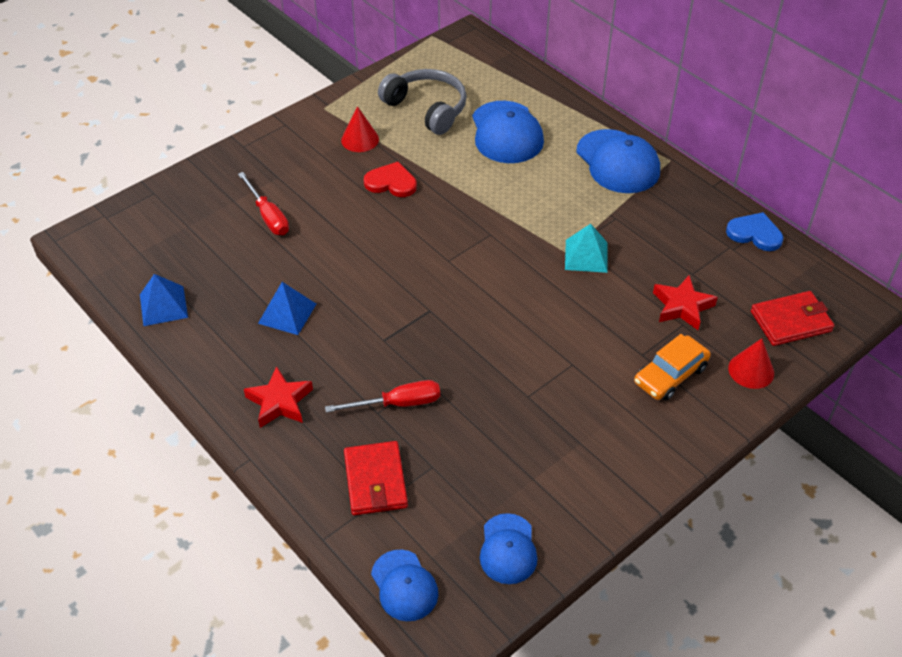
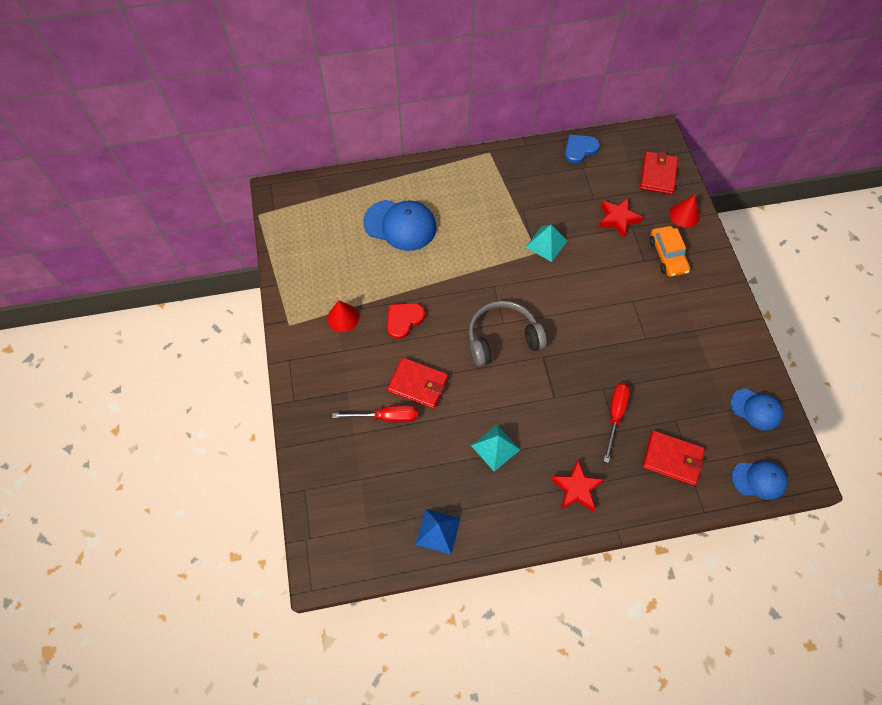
camera: 60 degrees left, 15 degrees up
blue pyramid [258,282,316,335] -> turquoise pyramid [471,425,520,472]
grey headphones [378,69,467,135] -> grey headphones moved to [469,301,547,366]
blue cap [576,129,660,193] -> none
none -> red wallet [387,357,448,409]

